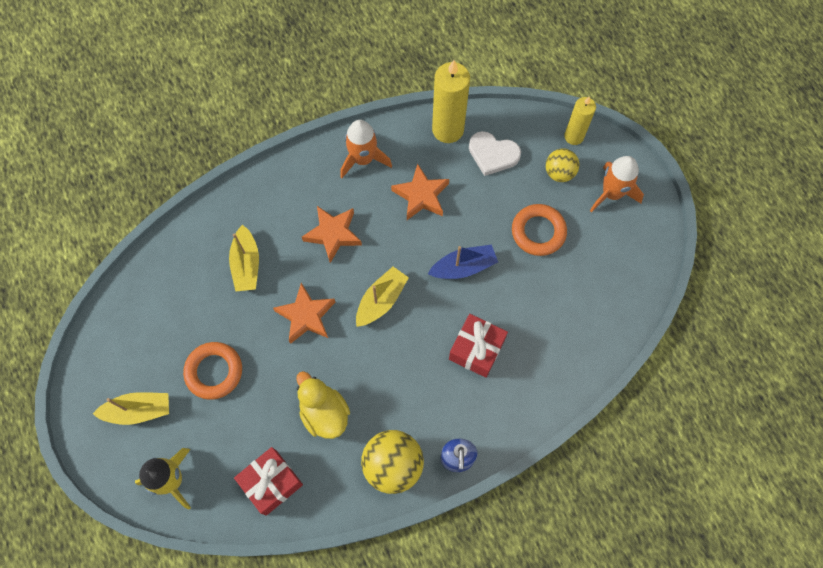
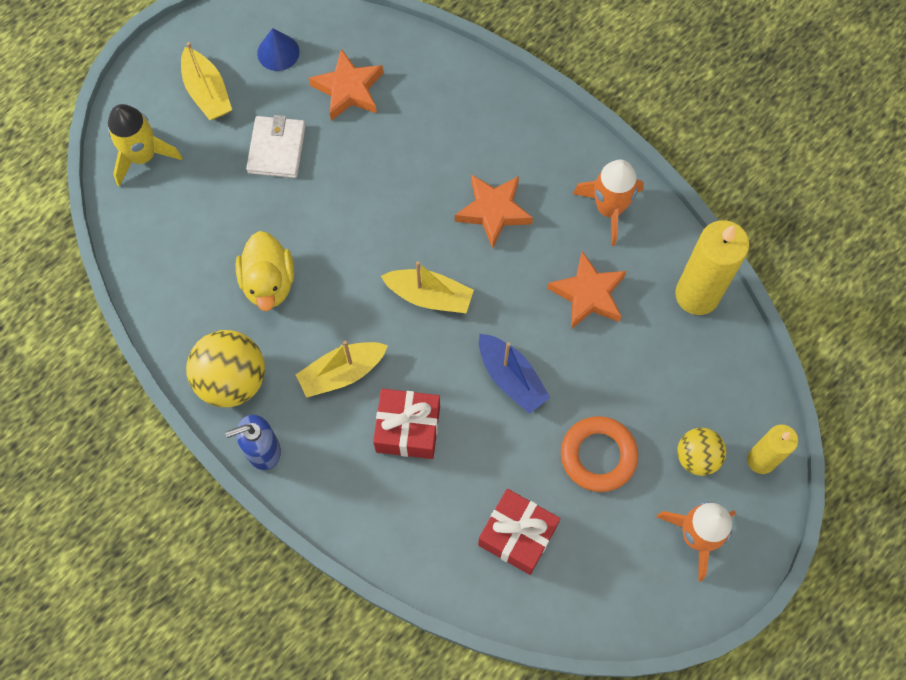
camera: 70 degrees right, 0 degrees up
orange ring [183,342,242,400] -> white wallet [246,115,306,178]
yellow boat [229,225,259,292] -> yellow boat moved to [295,340,388,398]
red gift [234,447,303,516] -> red gift moved to [478,489,560,575]
orange star [273,283,335,344] -> orange star moved to [309,49,383,121]
yellow duck [296,371,350,439] -> yellow duck turned 135 degrees clockwise [236,231,294,311]
white heart [469,131,521,176] -> none
none -> blue cone [257,28,300,71]

